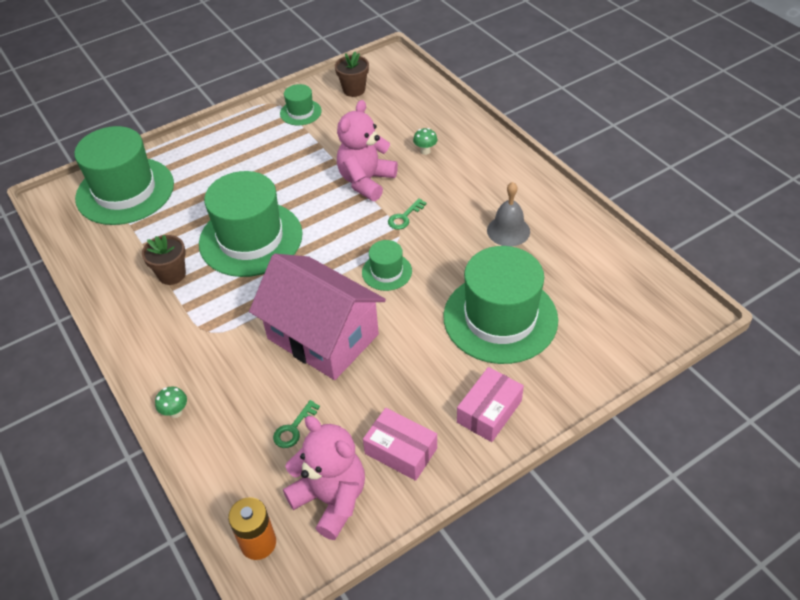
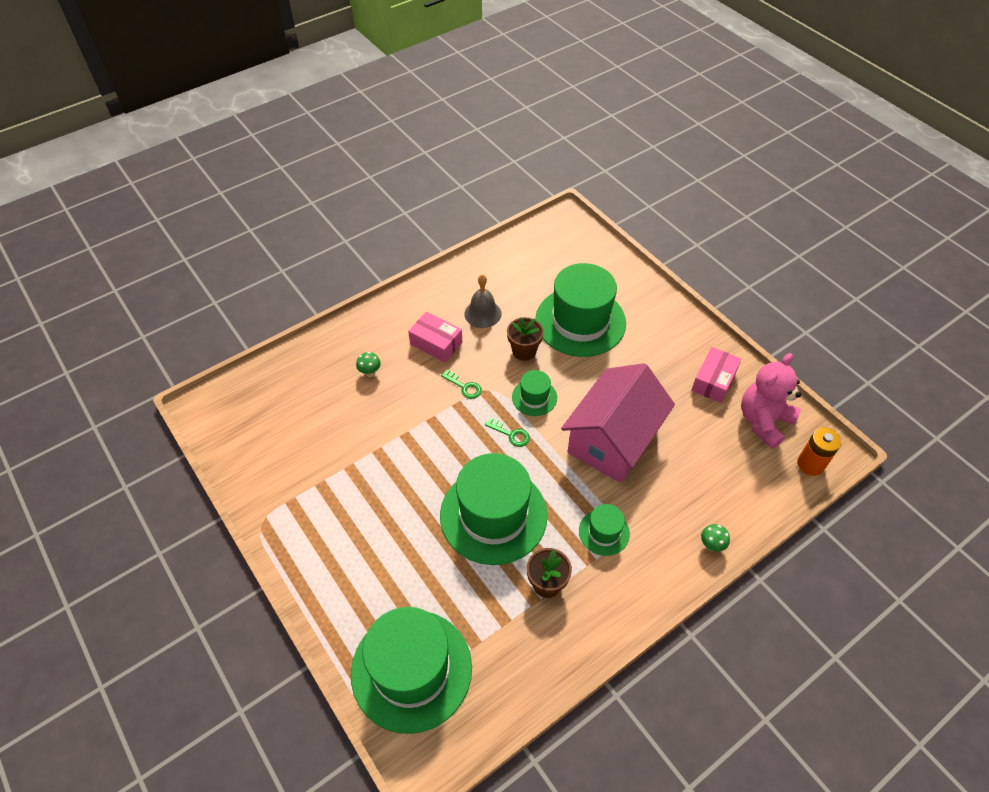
camera: 95 degrees left, 5 degrees up
green key [273,400,320,448] -> green key moved to [485,418,530,447]
green hat [280,84,322,126] -> green hat moved to [579,504,630,556]
brown flower pot [335,51,369,97] -> brown flower pot moved to [507,317,544,361]
pink teddy bear [337,100,398,201] -> none
pink box [457,367,524,442] -> pink box moved to [408,312,462,362]

